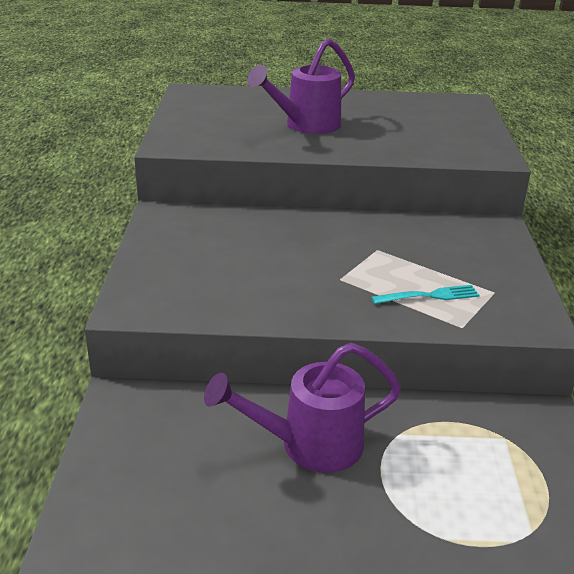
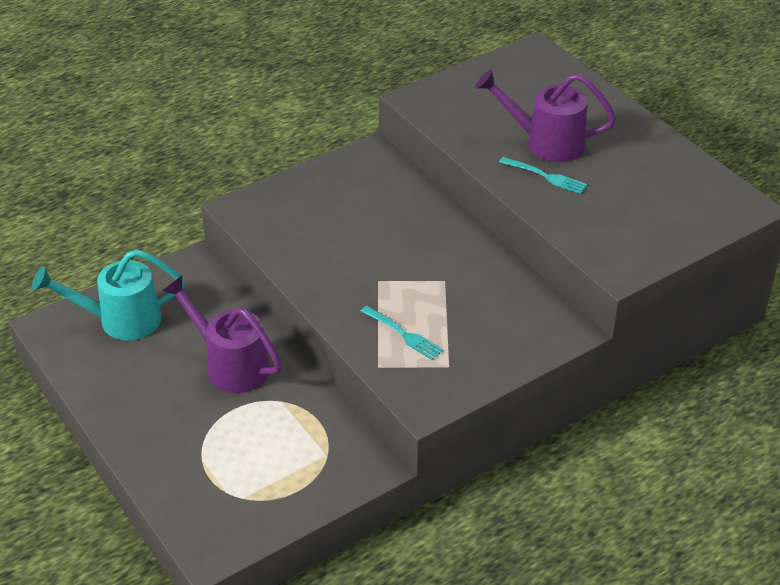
camera: 55 degrees right, 10 degrees up
none -> turquoise watering can [32,249,185,340]
none -> turquoise fork [499,157,587,194]

